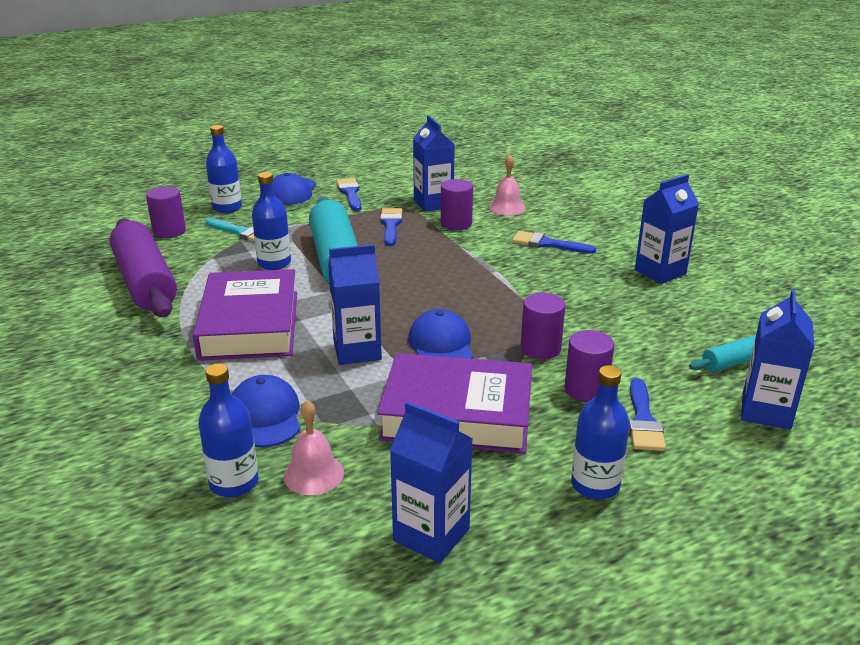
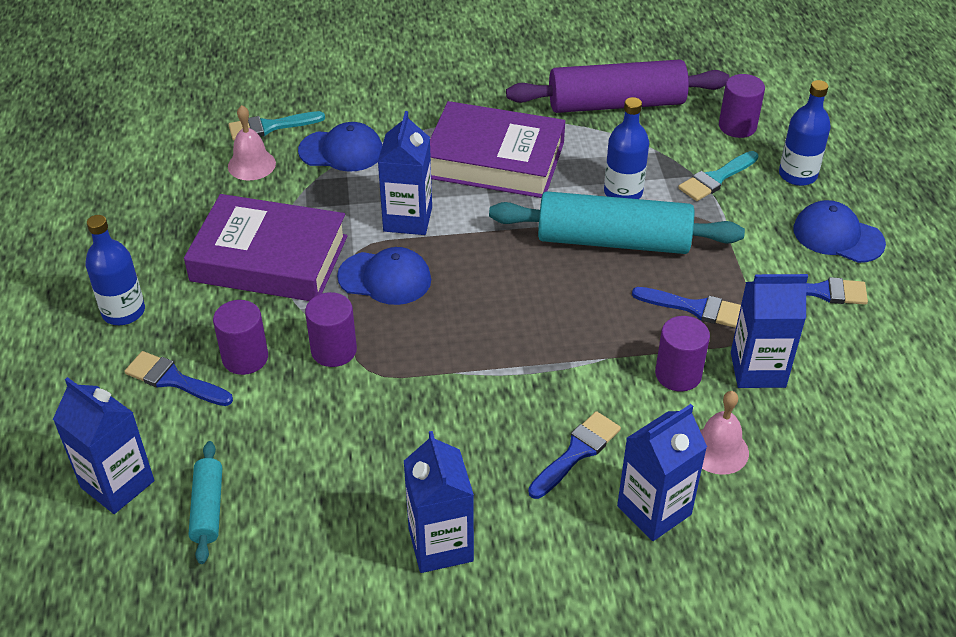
camera: 110 degrees right, 15 degrees up
blue bottle [198,363,258,497] -> turquoise brush [229,111,325,141]
purple book [377,353,532,454] -> purple book turned 75 degrees clockwise [184,194,347,301]
blue carton [390,401,473,563] -> blue carton moved to [617,404,707,541]

